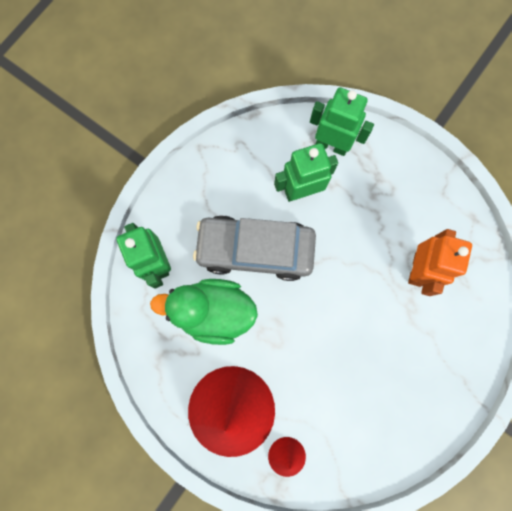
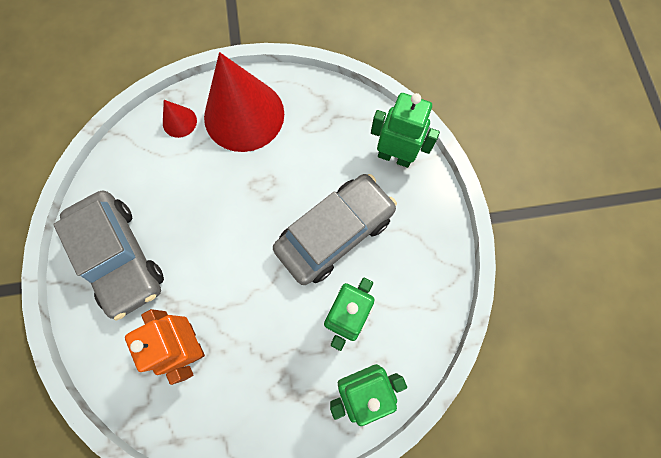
camera: 135 degrees right, 5 degrees down
green duck [150,279,258,345] -> none
none -> grey car [53,191,164,321]

